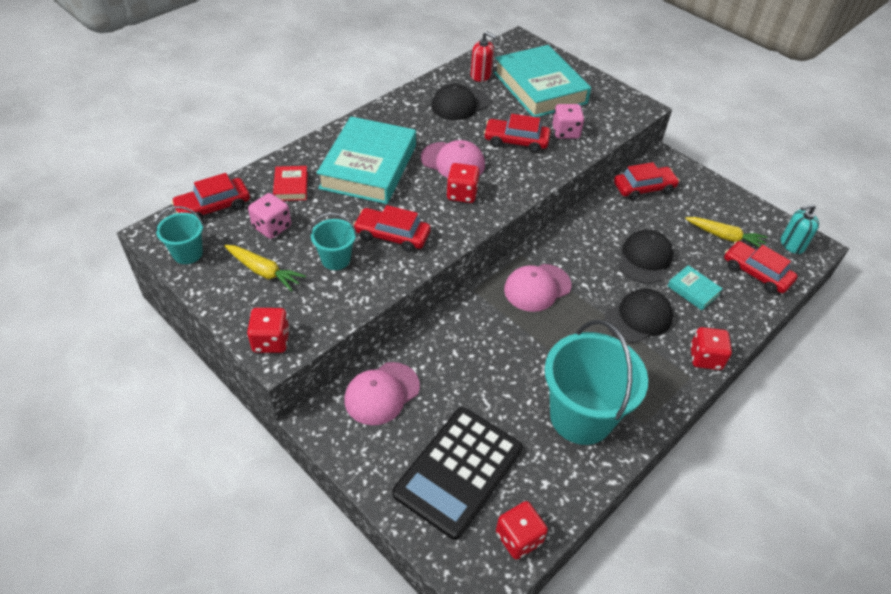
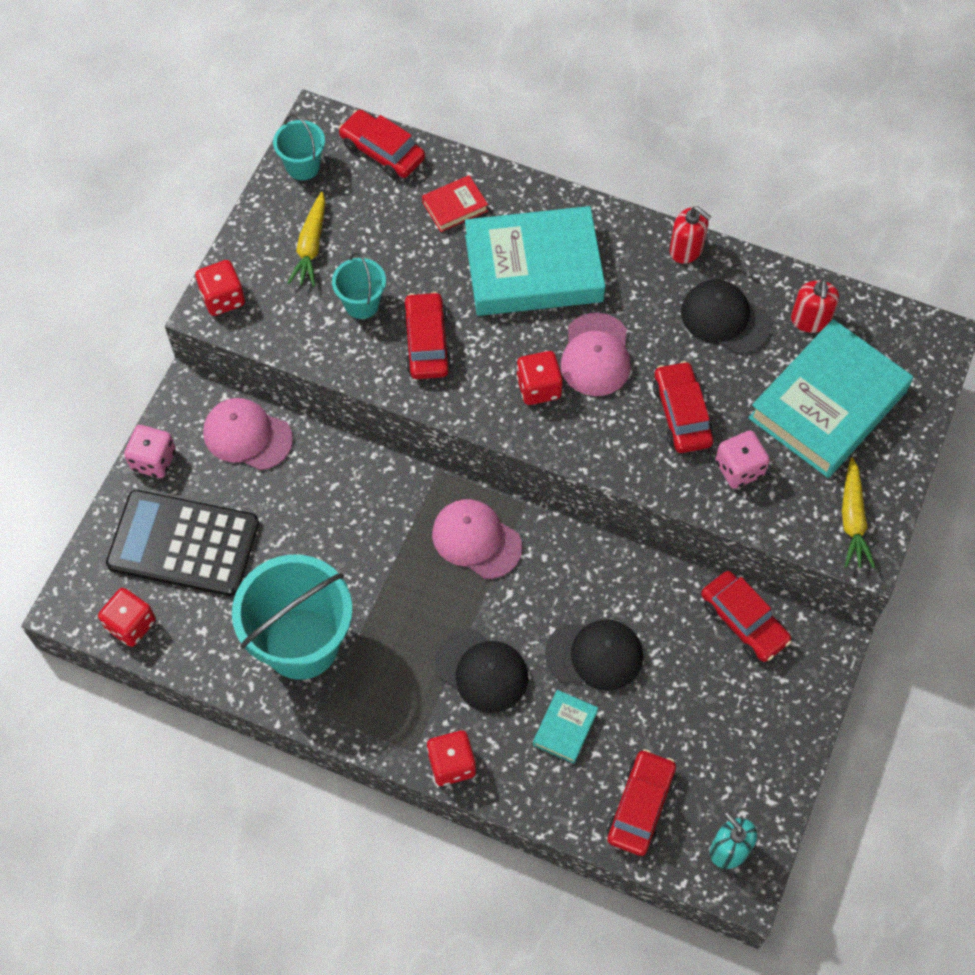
camera: 70 degrees right, 15 degrees up
pink dice [248,193,291,239] -> pink dice moved to [124,425,176,478]
yellow carrot [685,217,767,248] -> yellow carrot moved to [842,457,875,568]
none -> red soap dispenser [670,206,711,264]

